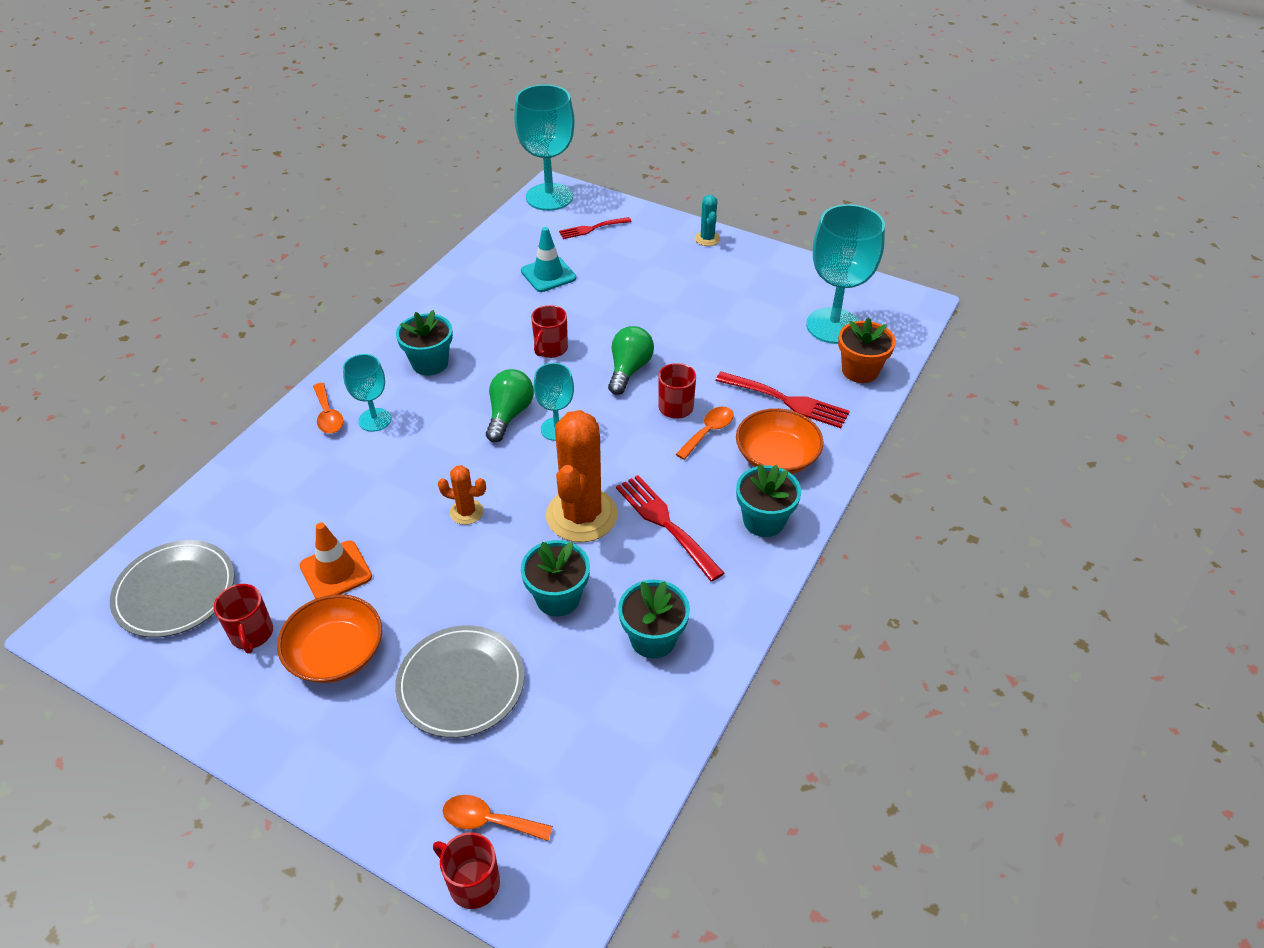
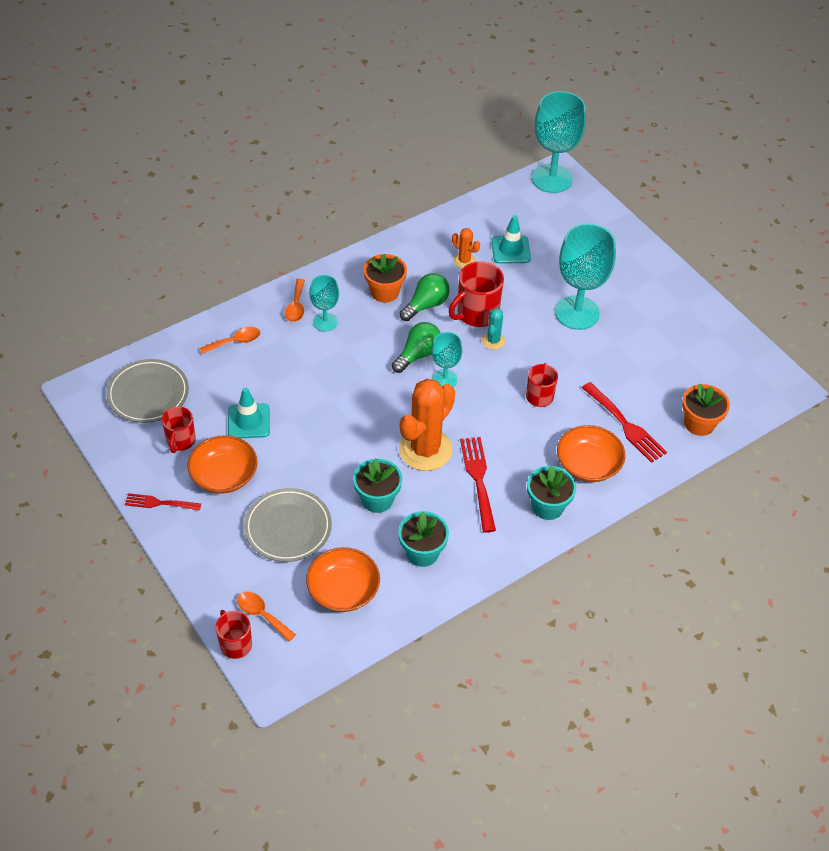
camera: 25 degrees right, 5 degrees up
orange traffic cone [300,522,372,599] -> turquoise traffic cone [228,387,270,438]
turquoise flower pot [396,310,453,375] -> orange flower pot [364,254,407,303]
orange cactus [438,465,486,525] -> orange cactus moved to [452,228,480,269]
red mug [531,305,568,358] -> red mug [449,261,504,327], size x1.57
red fork [559,217,632,239] -> red fork moved to [125,493,201,511]
green light bulb [608,326,654,395] -> green light bulb moved to [400,273,450,321]
orange spoon [676,407,734,460] -> orange spoon moved to [200,327,260,354]
turquoise cactus [695,195,720,246] -> turquoise cactus moved to [482,308,505,350]
turquoise goblet [806,204,885,344] -> turquoise goblet moved to [555,224,616,330]
none -> orange bowl [306,547,380,612]

